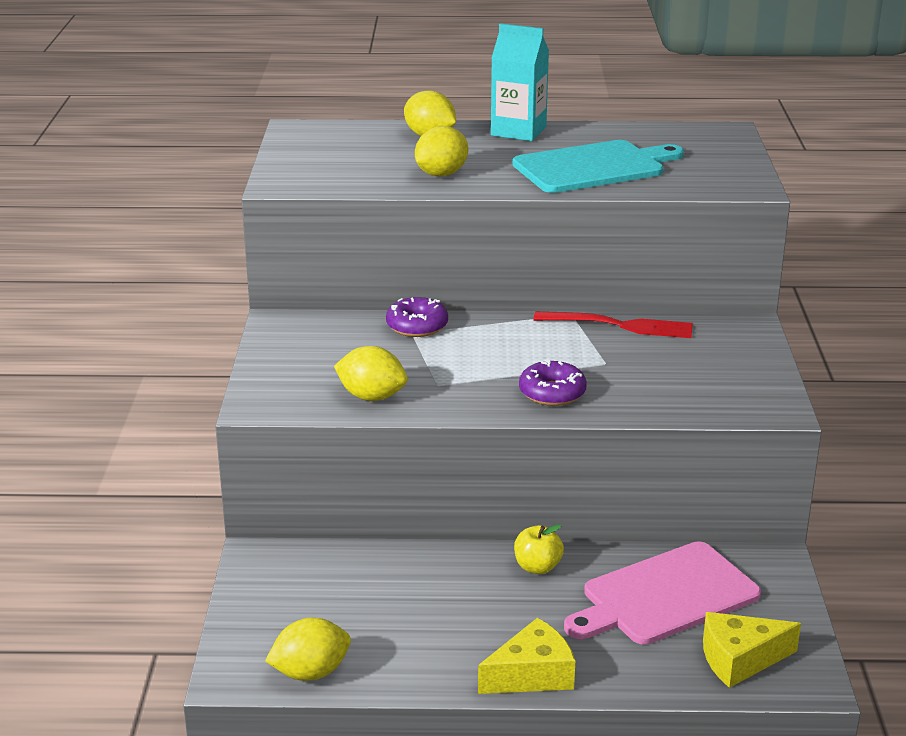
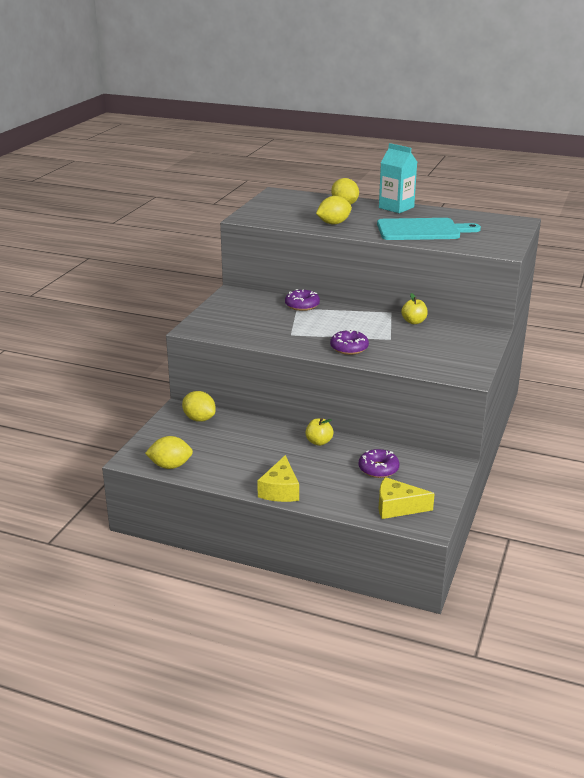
camera: 20 degrees right, 0 degrees up
yellow lemon [334,346,408,401] -> yellow lemon moved to [182,391,216,422]
yellow cheese [478,618,575,694] -> yellow cheese turned 105 degrees clockwise [257,455,299,502]
red fork [534,311,693,338] -> yellow apple [401,293,428,324]
pink cutting board [564,541,761,645] -> purple donut [359,449,399,478]

